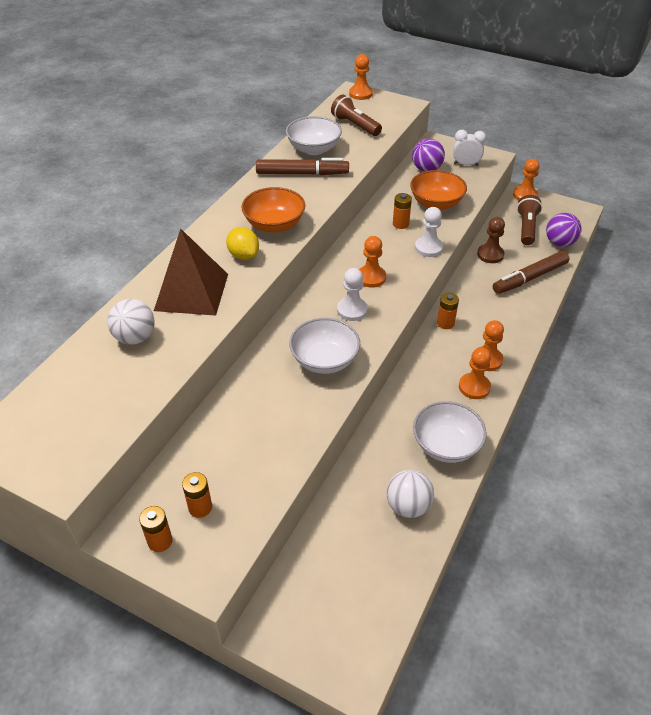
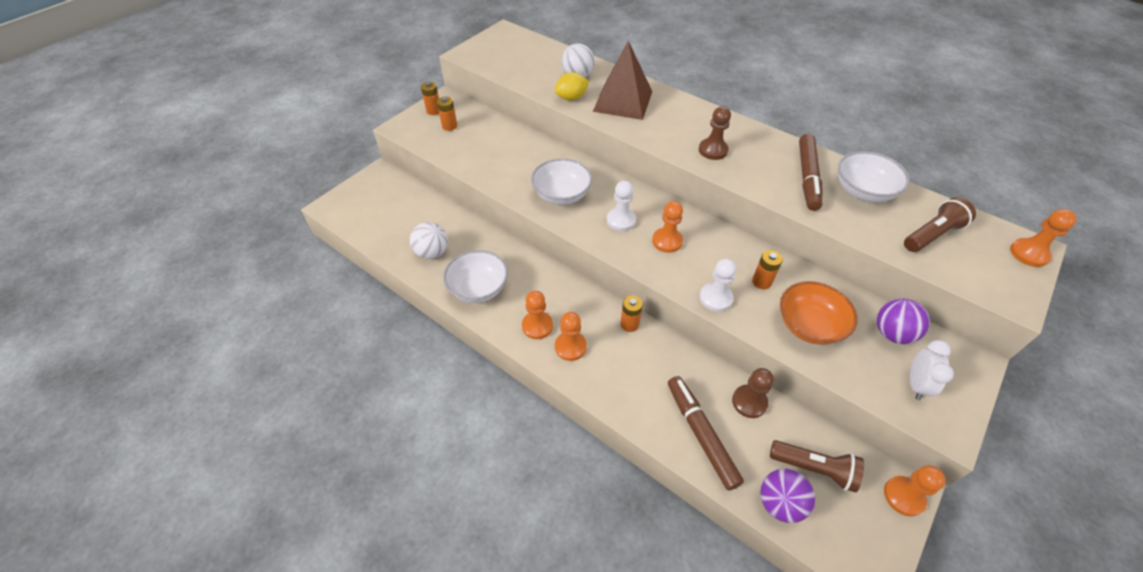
camera: 100 degrees right, 5 degrees up
yellow lemon [226,227,259,260] -> yellow lemon moved to [555,72,589,101]
orange bowl [241,187,305,233] -> brown pawn [699,106,731,160]

